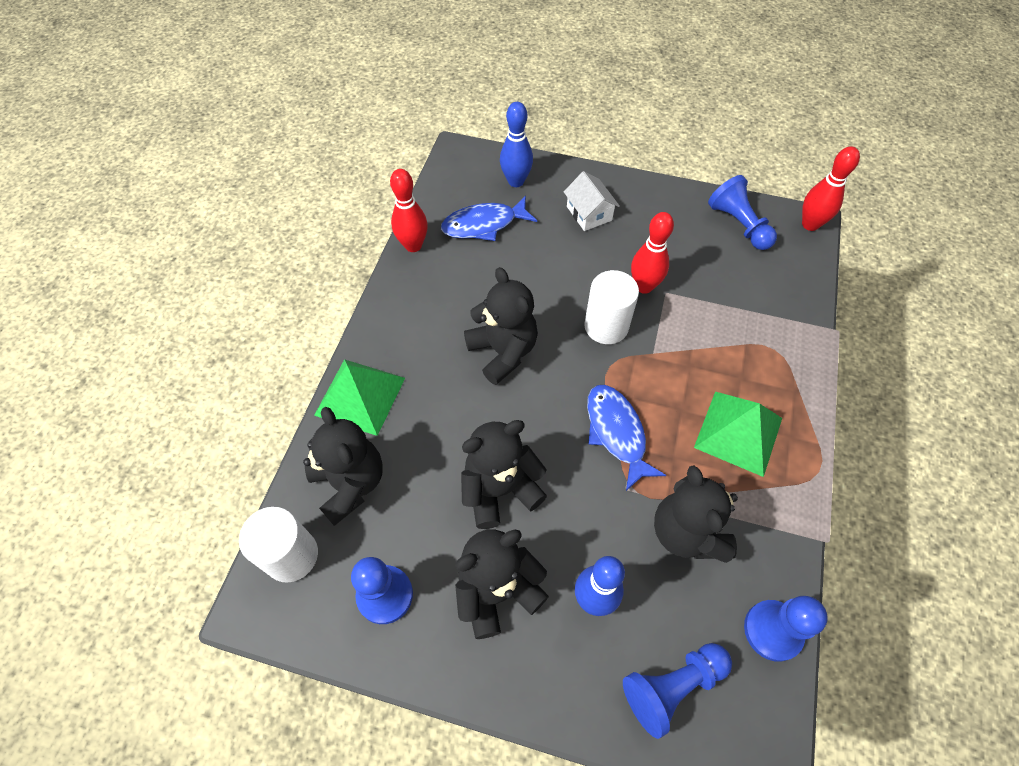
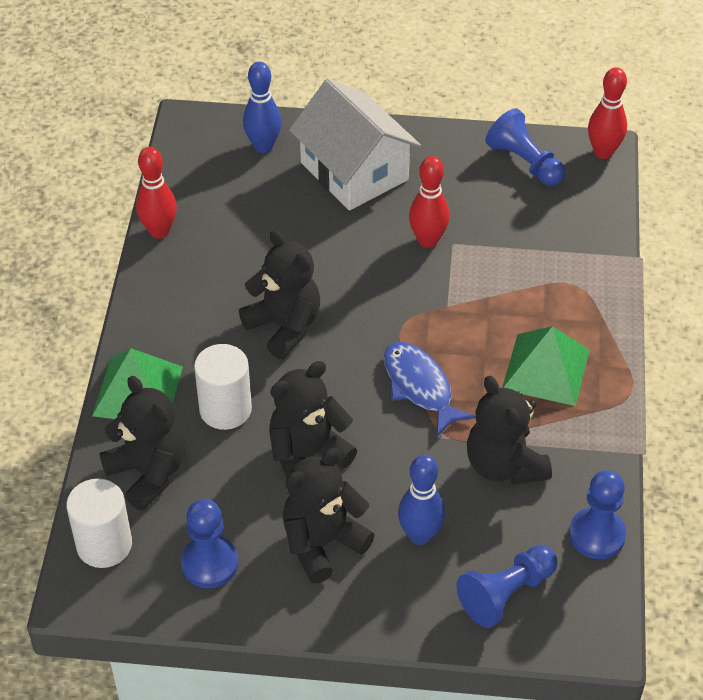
camera: 10 degrees left, 10 degrees down
blue fish [441,196,537,241] -> none
white house [564,171,620,231] -> white house [289,79,421,211], size x1.98
white cylinder [584,270,639,344] -> white cylinder moved to [194,344,252,430]

